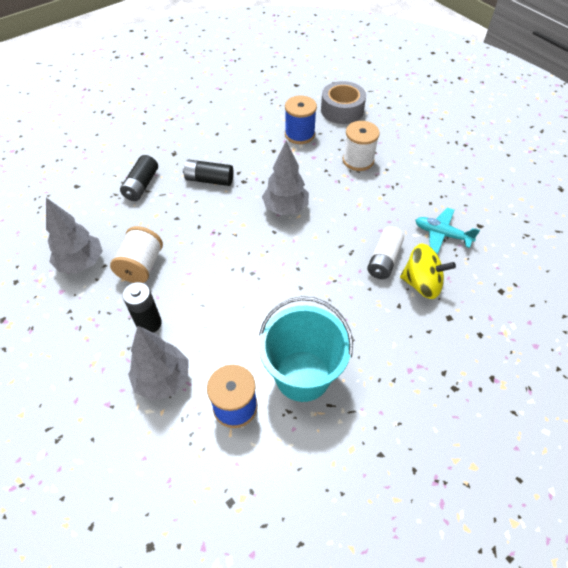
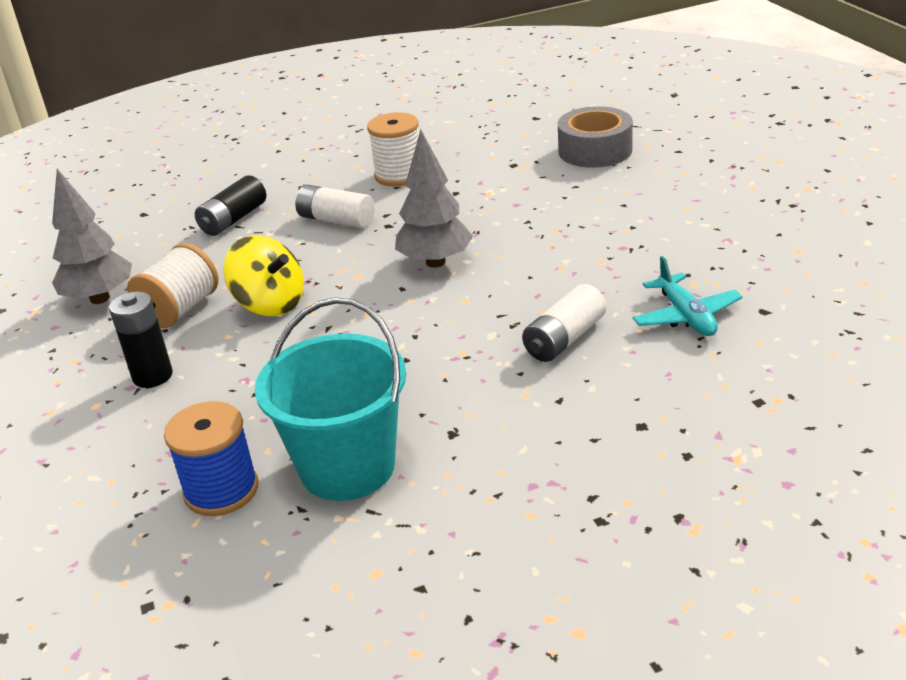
camera: 20 degrees right, 20 degrees down
grey tree [128,326,188,401] -> none
black battery [183,159,233,186] -> white battery [295,185,375,228]
blue spool [285,96,317,144] -> none
white spool [342,121,380,171] -> white spool moved to [367,112,419,186]
yellow spinning top [400,244,456,299] -> yellow spinning top moved to [224,235,304,316]
turquoise plane [415,207,480,254] -> turquoise plane turned 150 degrees counterclockwise [633,256,743,336]

